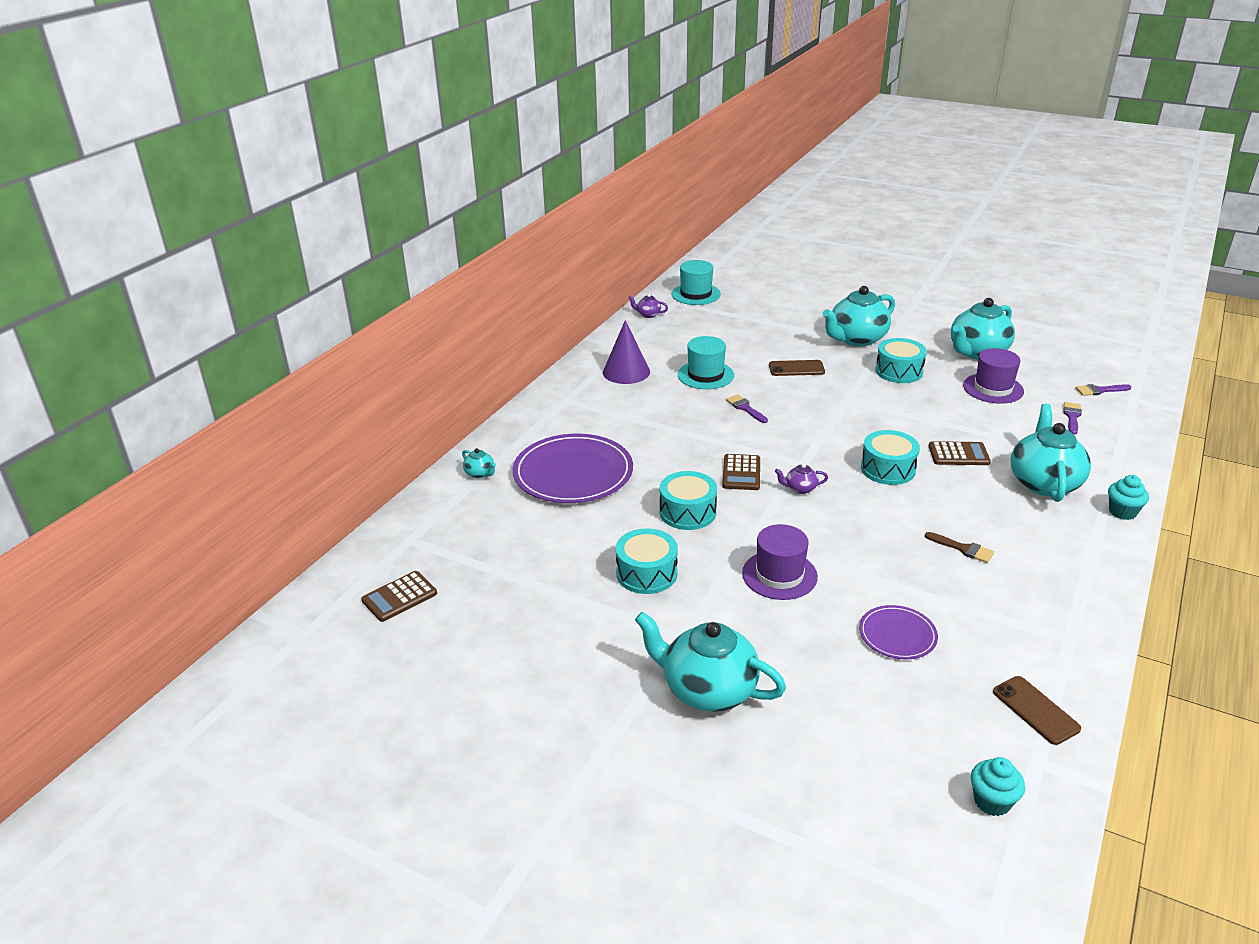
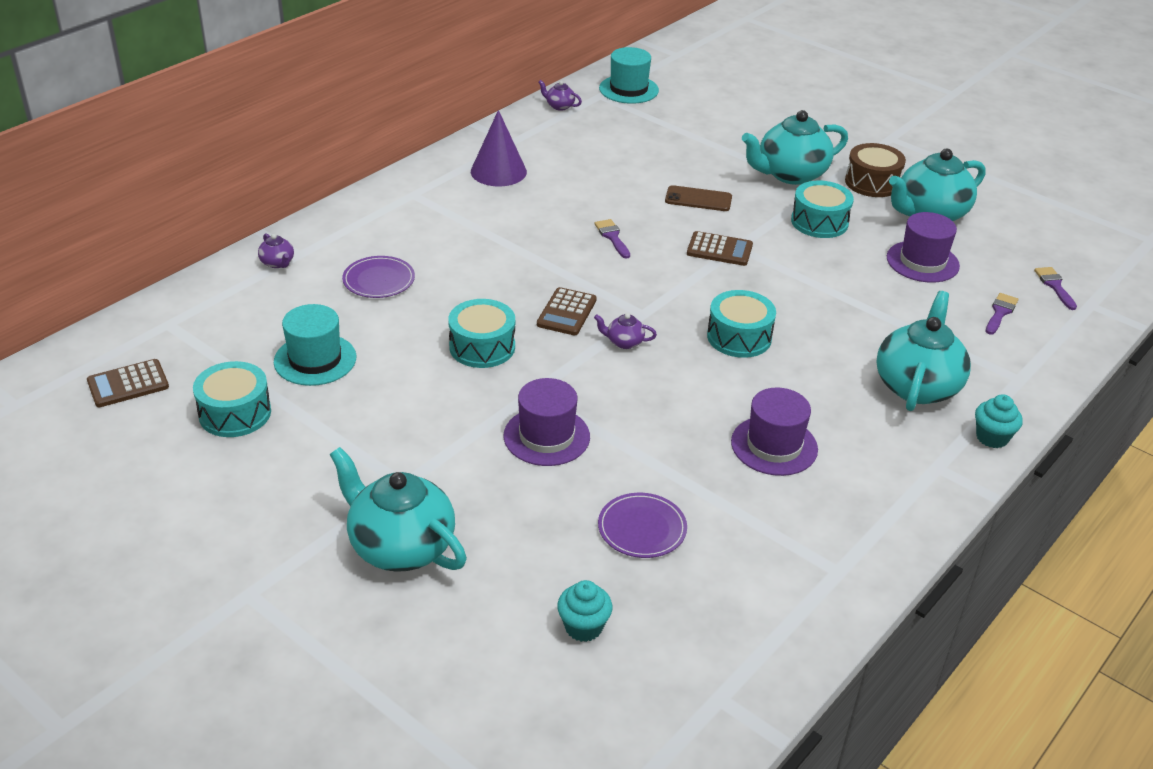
camera: 10 degrees right, 5 degrees up
turquoise teapot [462,448,496,478] -> purple teapot [258,233,294,268]
purple plate [513,434,633,503] -> purple plate [342,256,415,298], size x0.52
turquoise drum [616,528,678,594] -> turquoise drum moved to [193,361,271,437]
turquoise hat [678,336,734,389] -> turquoise hat moved to [274,304,356,386]
brown brush [925,532,994,563] -> purple hat [731,387,818,476]
brown calculator [929,441,991,465] -> brown calculator moved to [687,231,753,266]
turquoise cupcake [971,757,1025,816] -> turquoise cupcake moved to [557,580,613,642]
brown phone [993,676,1081,745] -> none
purple brush [1075,384,1131,396] -> purple brush turned 75 degrees clockwise [1034,267,1077,310]
none -> brown drum [845,143,906,197]

